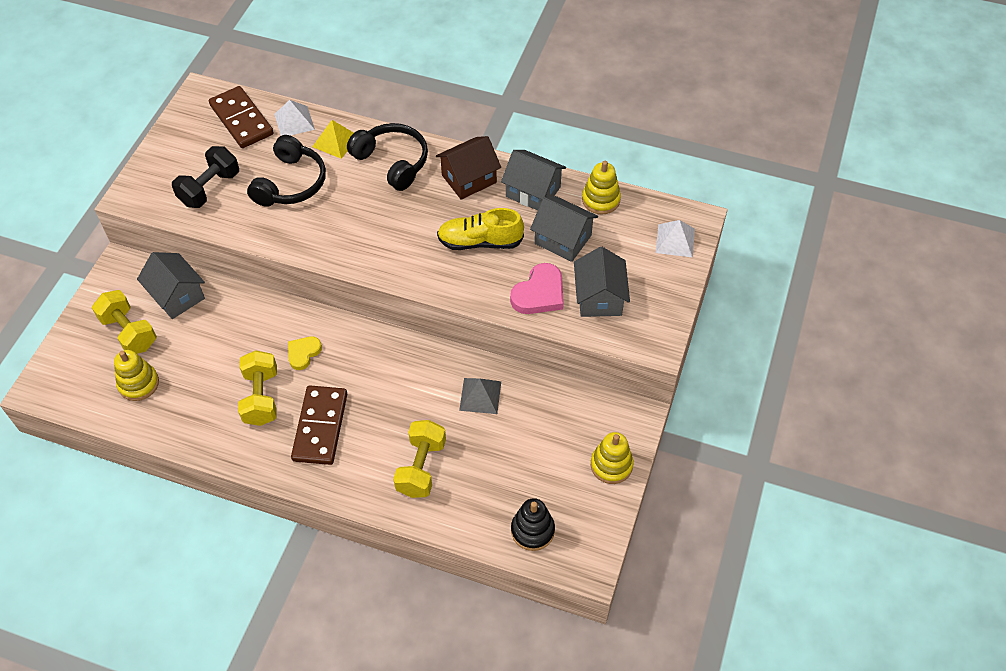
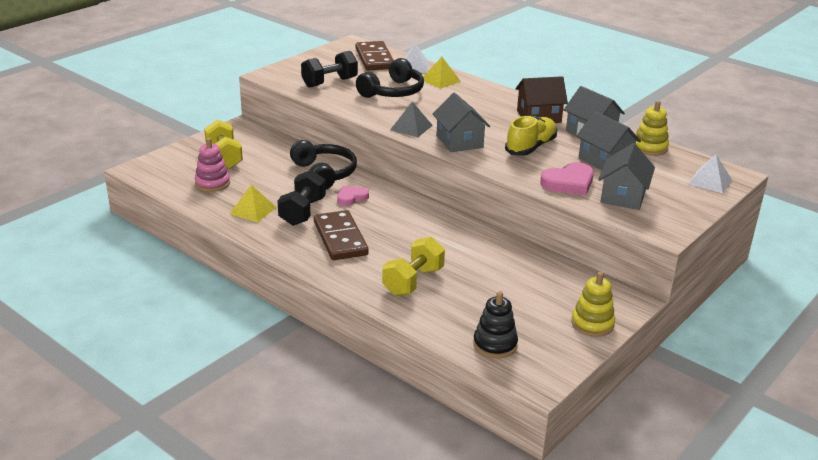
camera: 20 degrees right, 25 degrees down
yellow stacking toy [114,350,159,401] -> pink stacking toy [195,138,230,192]
grey house [137,252,205,319] -> grey house moved to [433,93,490,152]
yellow dumbbell [238,350,277,426] -> black dumbbell [278,170,326,226]
yellow heart [288,337,322,370] -> pink heart [337,186,369,206]
brown domino [291,385,347,465] -> brown domino turned 45 degrees counterclockwise [314,210,369,260]
black headphones [347,123,428,191] -> black headphones moved to [290,140,357,190]
yellow shoe [437,208,524,250] -> yellow shoe turned 105 degrees clockwise [505,115,557,156]
grey pyramid [459,378,501,414] -> grey pyramid moved to [390,102,432,137]
none -> yellow pyramid [230,185,276,223]

